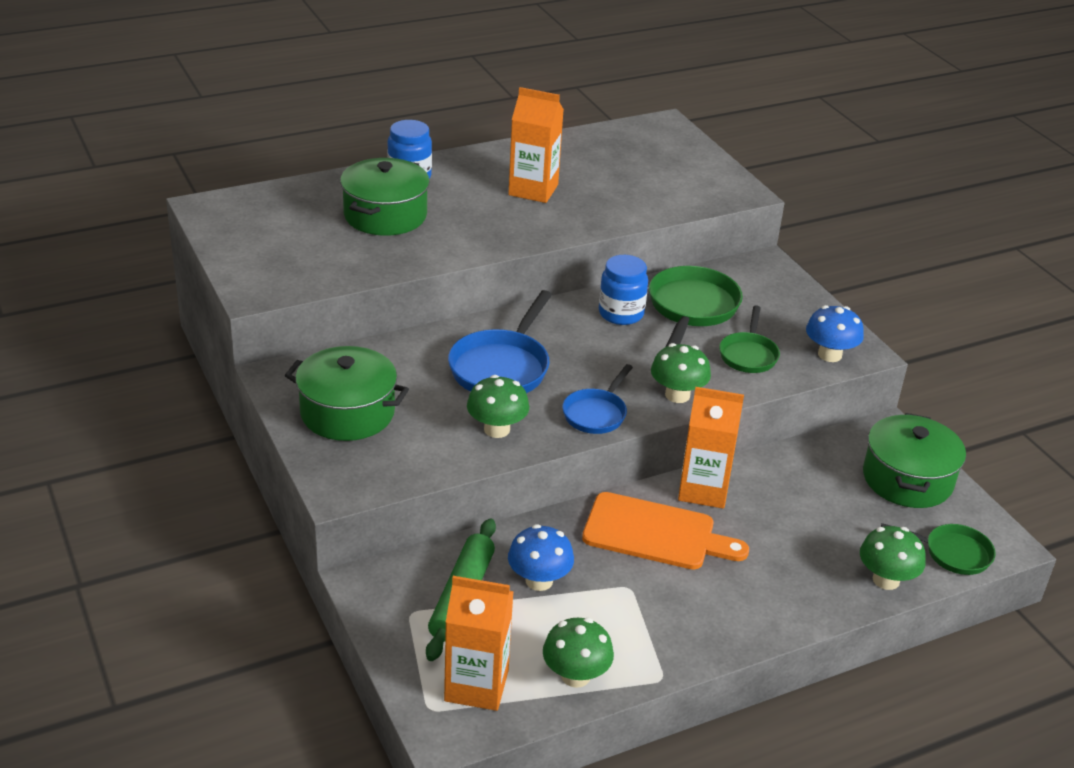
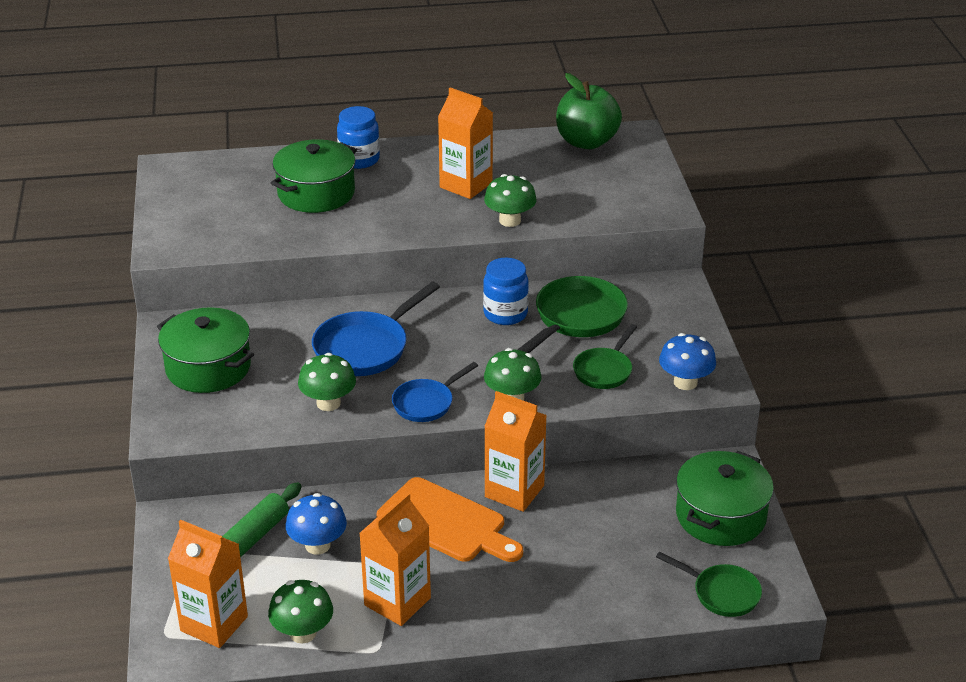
camera: 20 degrees right, 0 degrees up
green mushroom [860,526,926,590] -> green mushroom moved to [484,174,537,227]
none -> orange carton [359,493,431,626]
none -> green apple [556,73,622,149]

